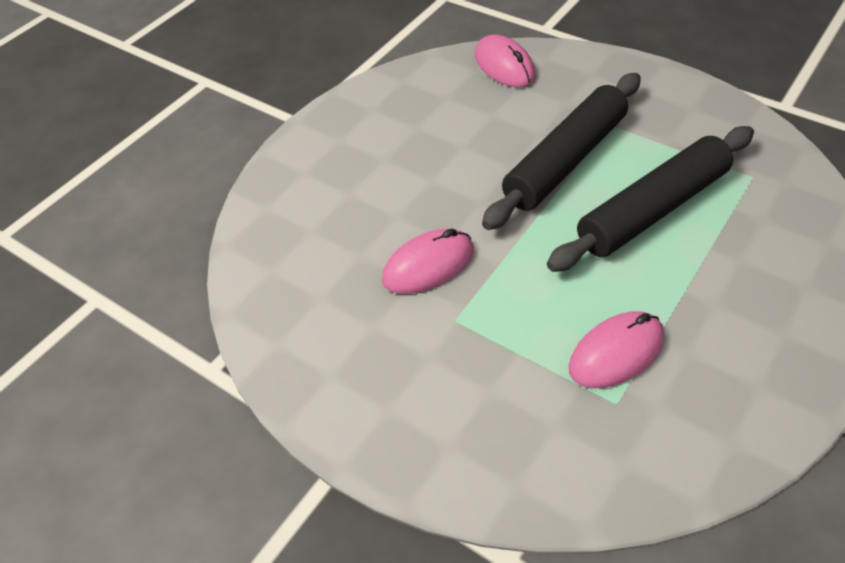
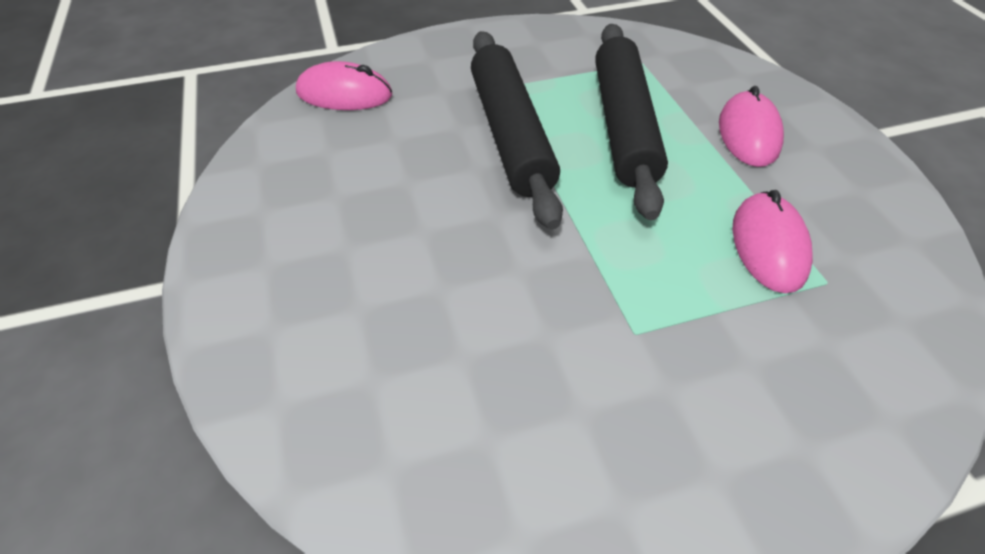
camera: 55 degrees left, 0 degrees up
pink mouse [382,228,474,294] -> pink mouse moved to [719,86,784,167]

